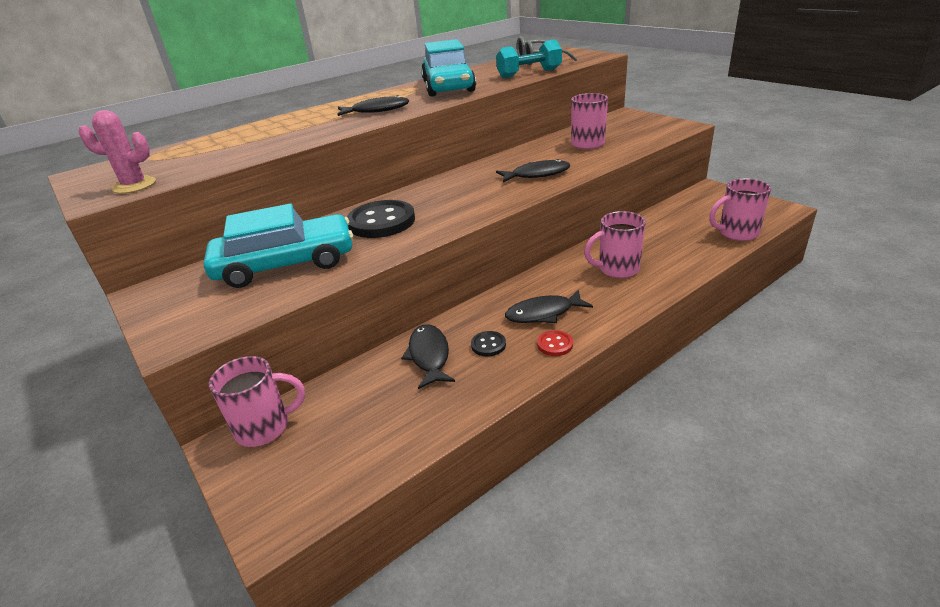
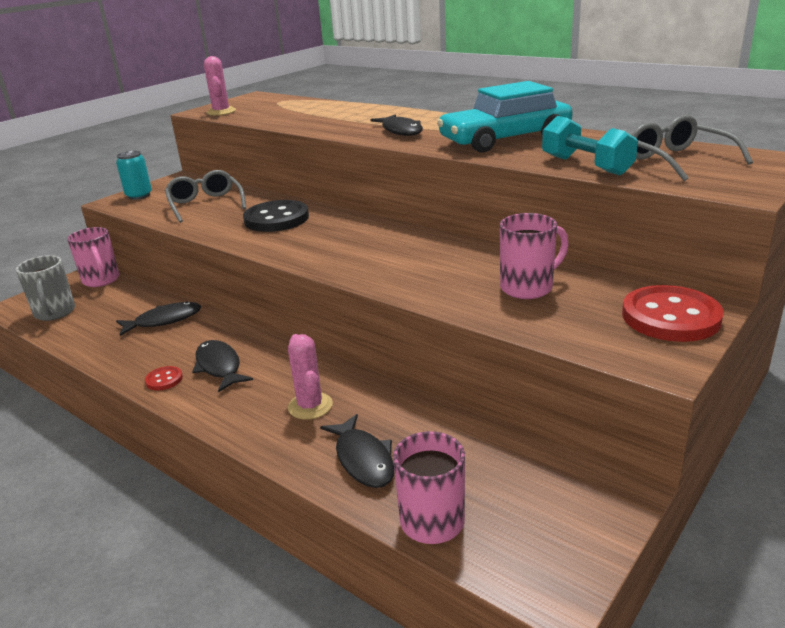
camera: 75 degrees right, 5 degrees down
turquoise car [204,203,353,288] -> grey glasses [165,170,246,223]
black button [471,331,506,357] -> none
black fish [496,159,570,183] -> black fish moved to [320,414,394,488]
pink mug [584,211,646,278] -> pink cactus [288,334,333,420]
none -> grey mug [16,255,75,321]
none -> turquoise can [116,151,152,200]
none -> red button [622,285,724,342]

